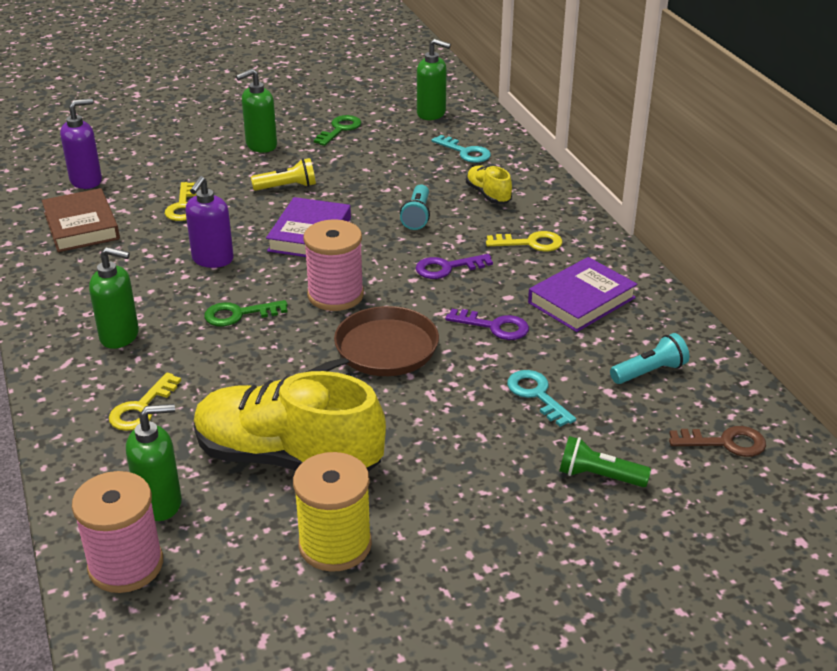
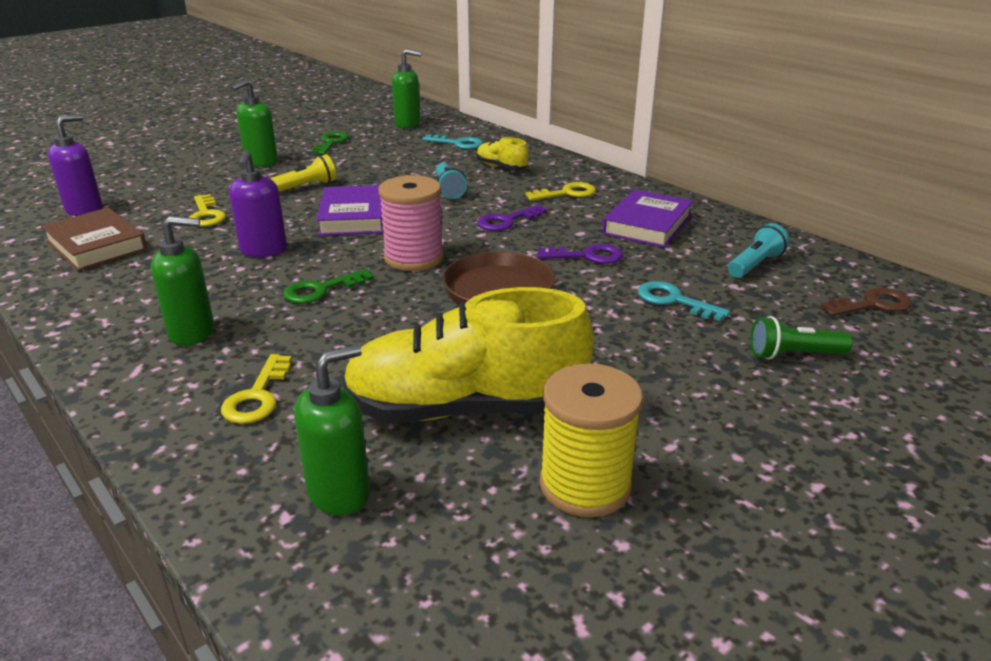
camera: 20 degrees left, 5 degrees down
pink spool [72,471,163,593] -> none

